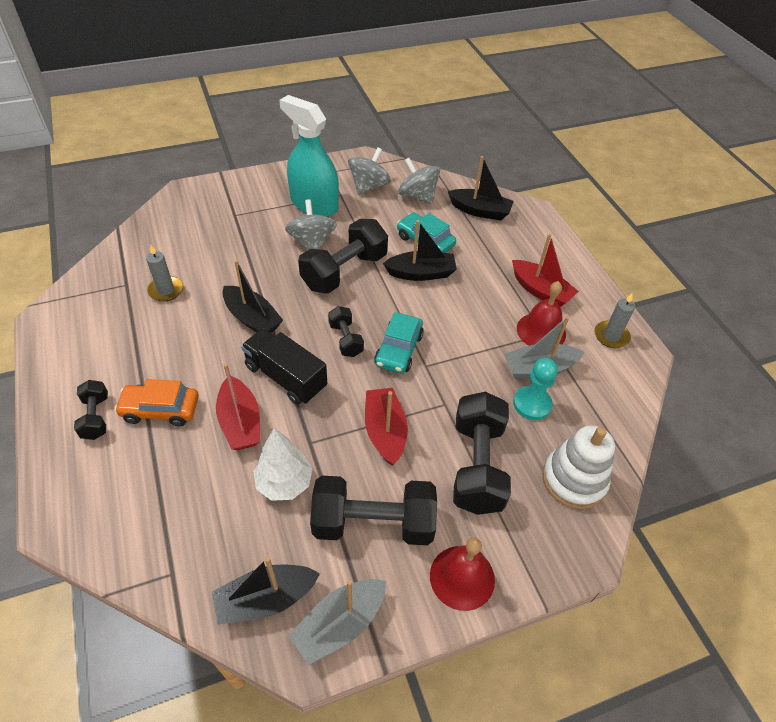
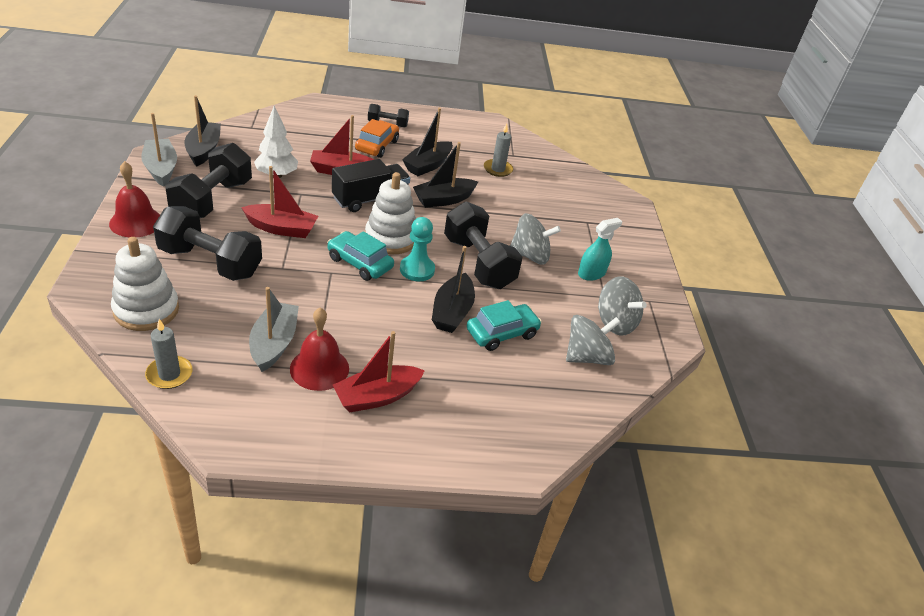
camera: 105 degrees right, 10 degrees down
turquoise spray bottle [279,95,339,217] -> turquoise spray bottle [578,218,622,281], size x0.52
black dumbbell [328,306,364,357] -> white stacking toy [365,172,416,254]
black boat [448,156,514,220] -> black boat moved to [402,108,453,176]
turquoise pawn [513,358,558,420] -> turquoise pawn moved to [400,217,435,281]
grey candle [594,292,635,348] -> grey candle moved to [145,319,192,389]

